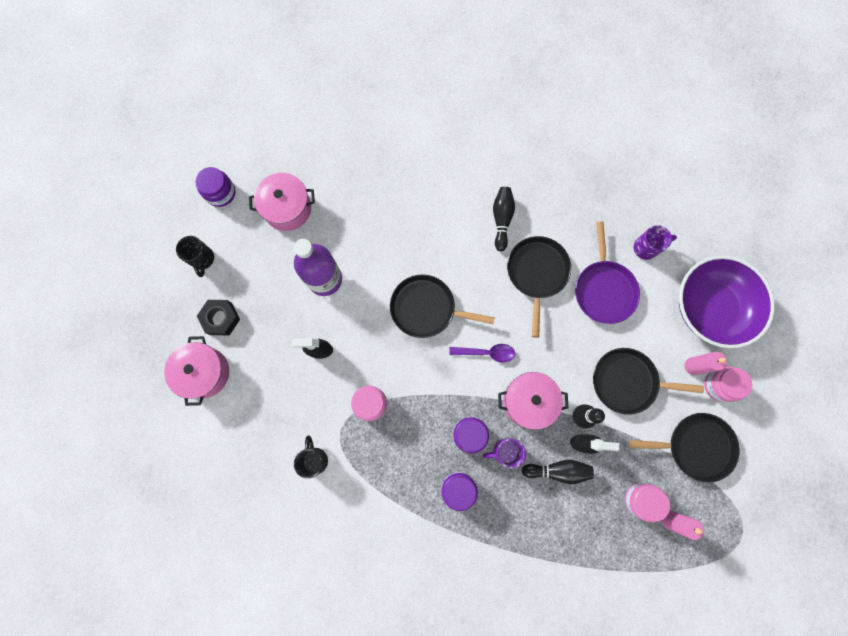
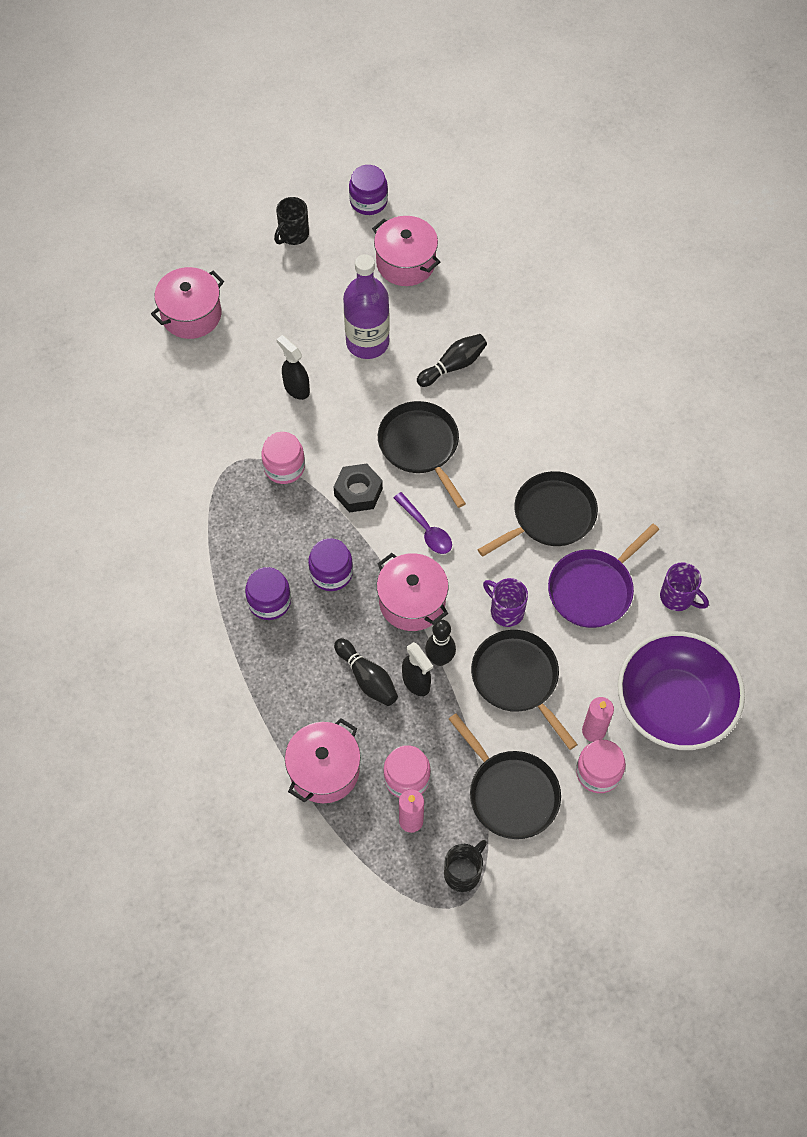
camera: 50 degrees right, 15 degrees down
black nut [197,300,240,335] -> black nut moved to [334,463,383,513]
black mug [294,435,328,479] -> black mug moved to [444,840,487,892]
purple mug [483,438,526,468] -> purple mug moved to [483,578,528,627]
black bowling pin [493,187,515,252] -> black bowling pin moved to [417,334,487,387]
none -> pink pot [285,718,361,803]

